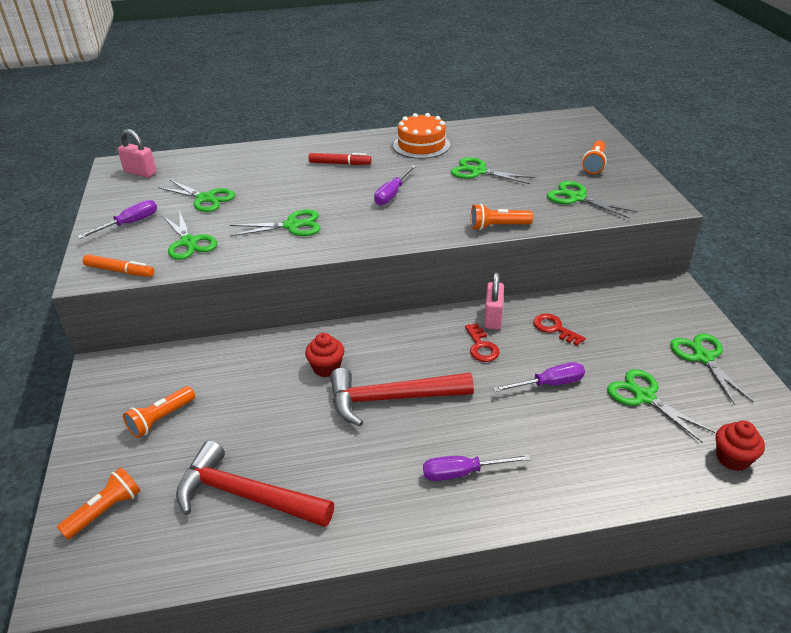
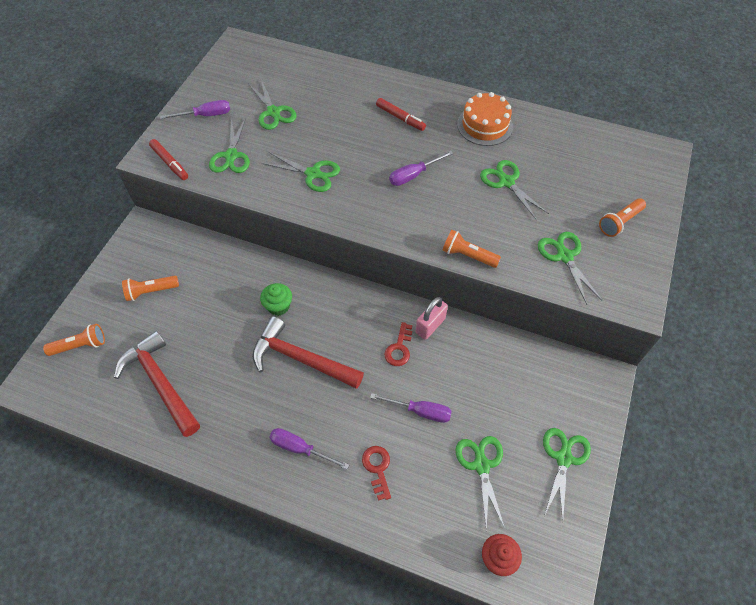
camera: 30 degrees right, 20 degrees up
orange marker [83,254,154,277] -> red marker [149,139,188,180]
pink padlock [118,129,157,178] -> none
red cupcake [305,333,345,377] -> green cupcake [260,283,292,316]
red key [533,314,586,346] -> red key moved to [362,446,391,501]

